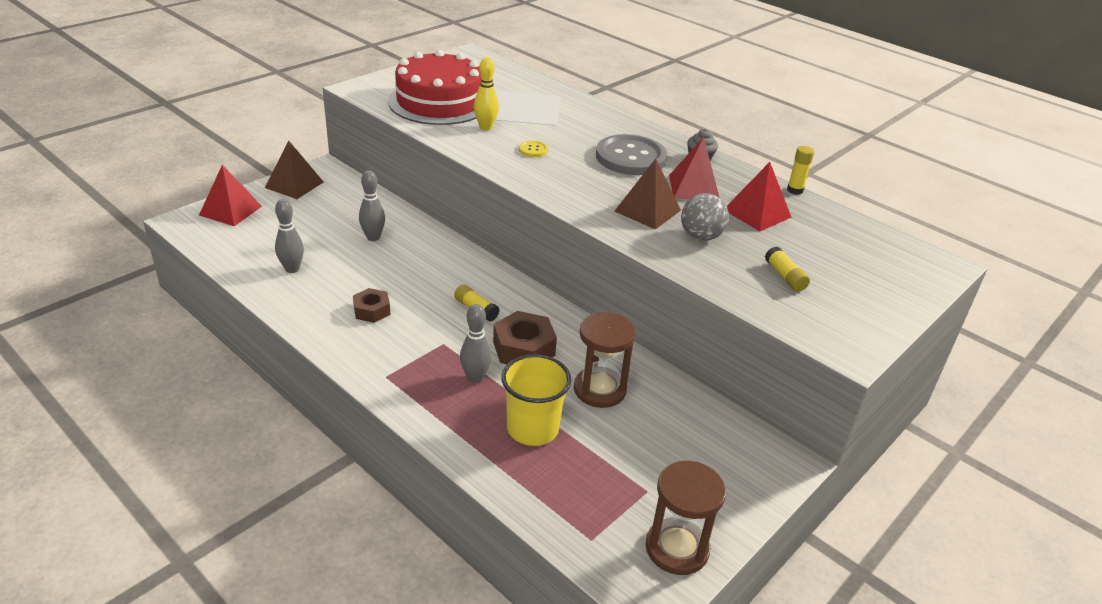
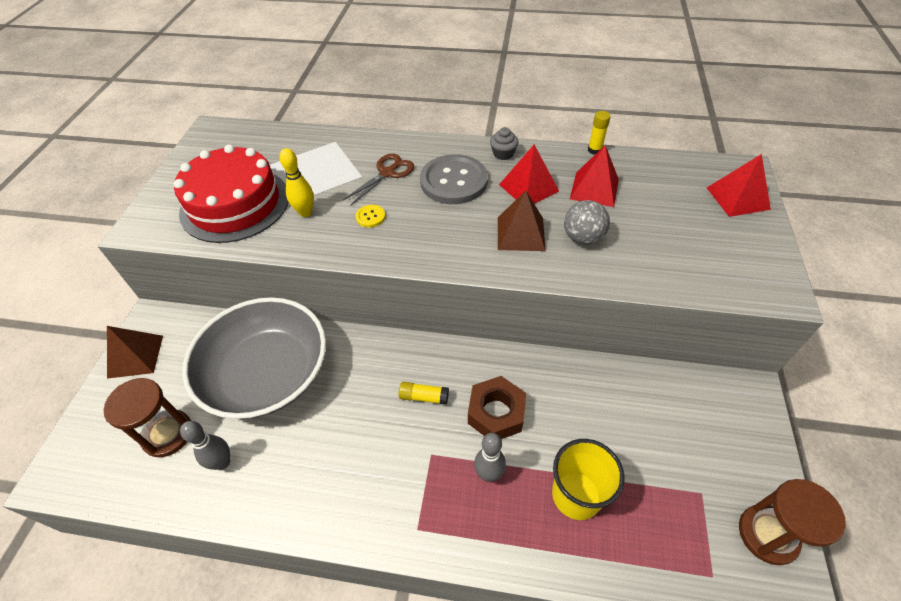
camera: 30 degrees left, 15 degrees up
red pyramid [199,165,262,226] -> red pyramid moved to [707,154,771,217]
brown nut [353,288,390,323] -> none
grey bowling pin [359,170,385,241] -> grey bowl [182,297,326,419]
brown hourglass [574,312,636,408] -> brown hourglass moved to [104,378,191,457]
yellow glue stick [765,247,810,292] -> none
none -> brown scissors [342,154,414,206]

